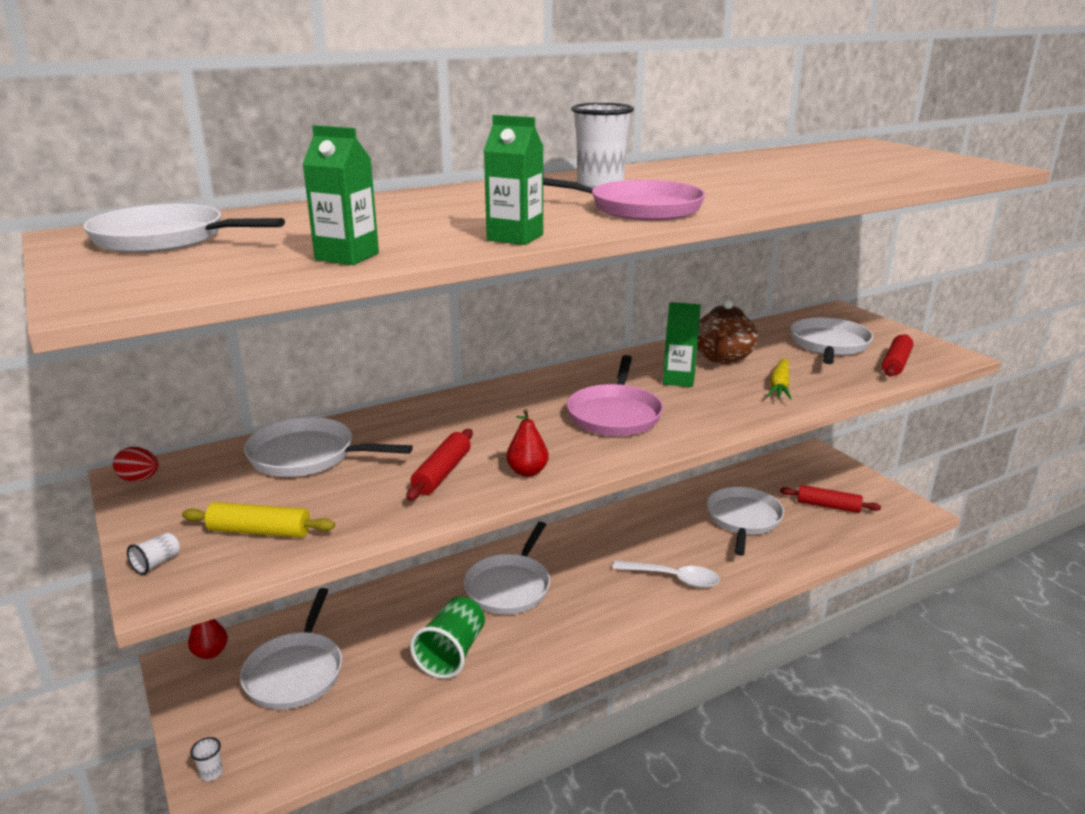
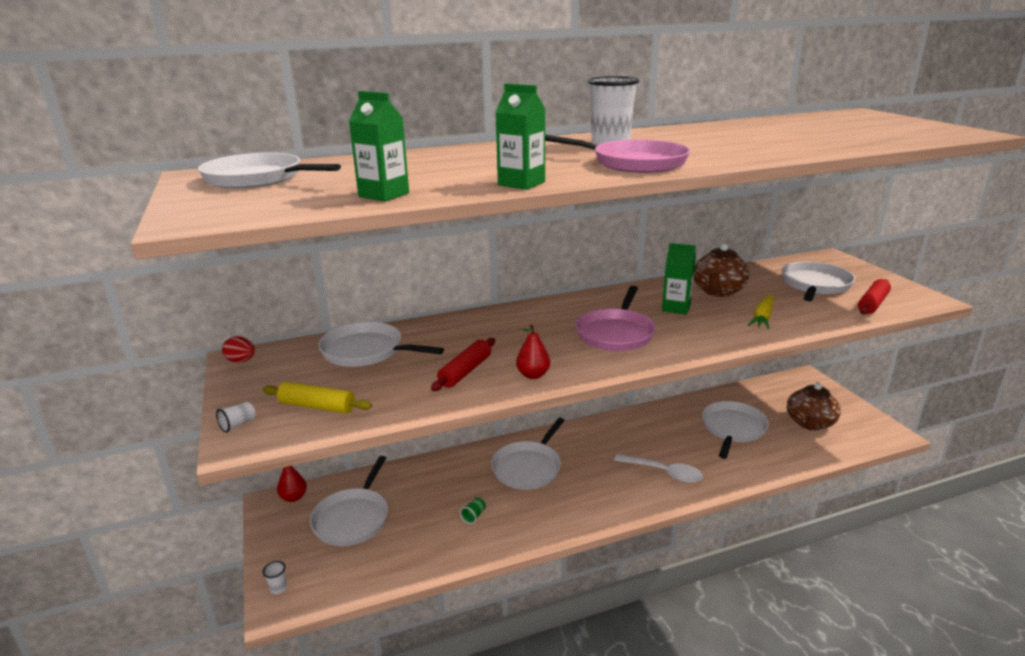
camera: 10 degrees right, 0 degrees up
green cup [410,597,485,679] -> green cup [460,497,486,524], size x0.42
red rolling pin [780,485,881,513] -> brown teapot [787,382,841,430]

